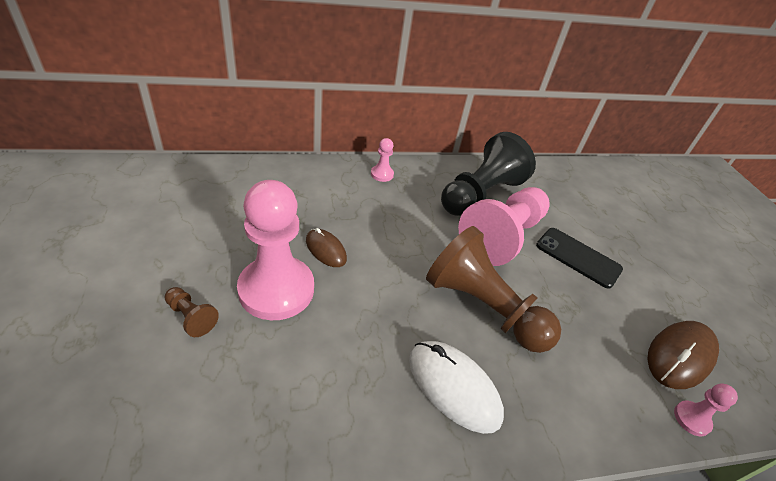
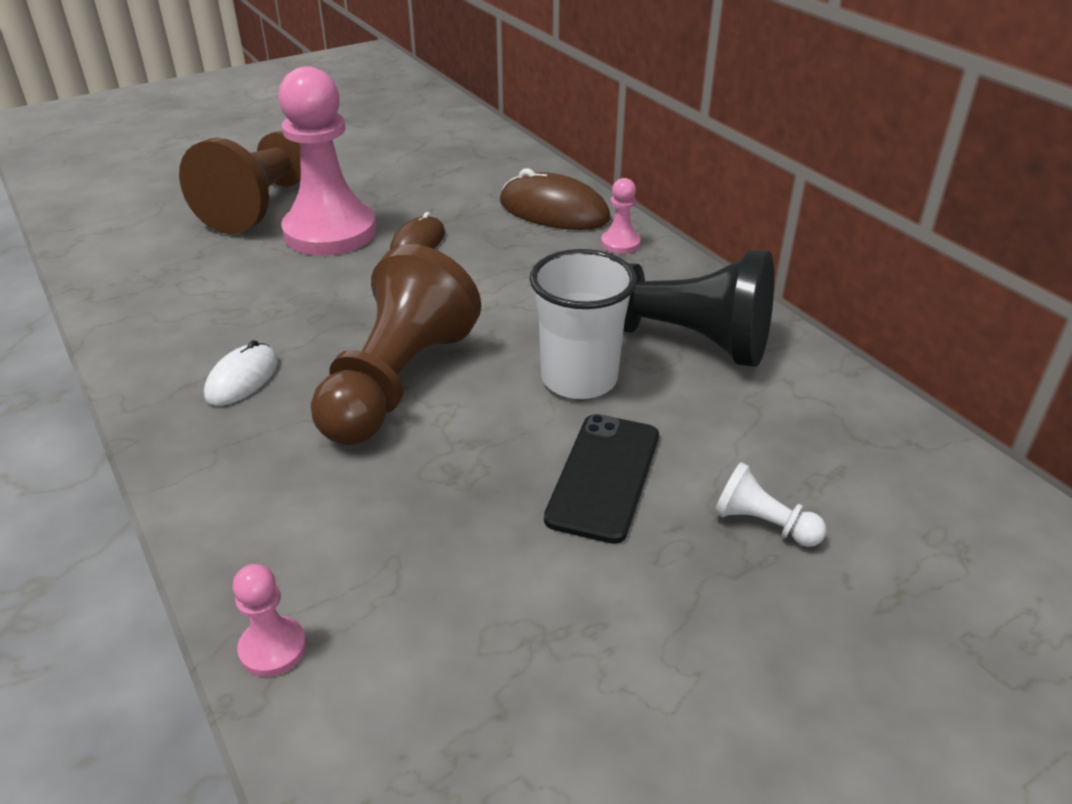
camera: 75 degrees right, 5 degrees down
brown pawn [165,287,219,337] -> brown pawn [179,131,301,234], size x2.39
white mouse [409,341,504,434] -> white mouse [204,340,278,406], size x0.61
pink pawn [458,187,550,266] -> white cup [530,249,637,399]
brown mouse [647,321,719,389] -> brown mouse moved to [500,168,611,230]
none -> white pawn [714,462,826,547]

